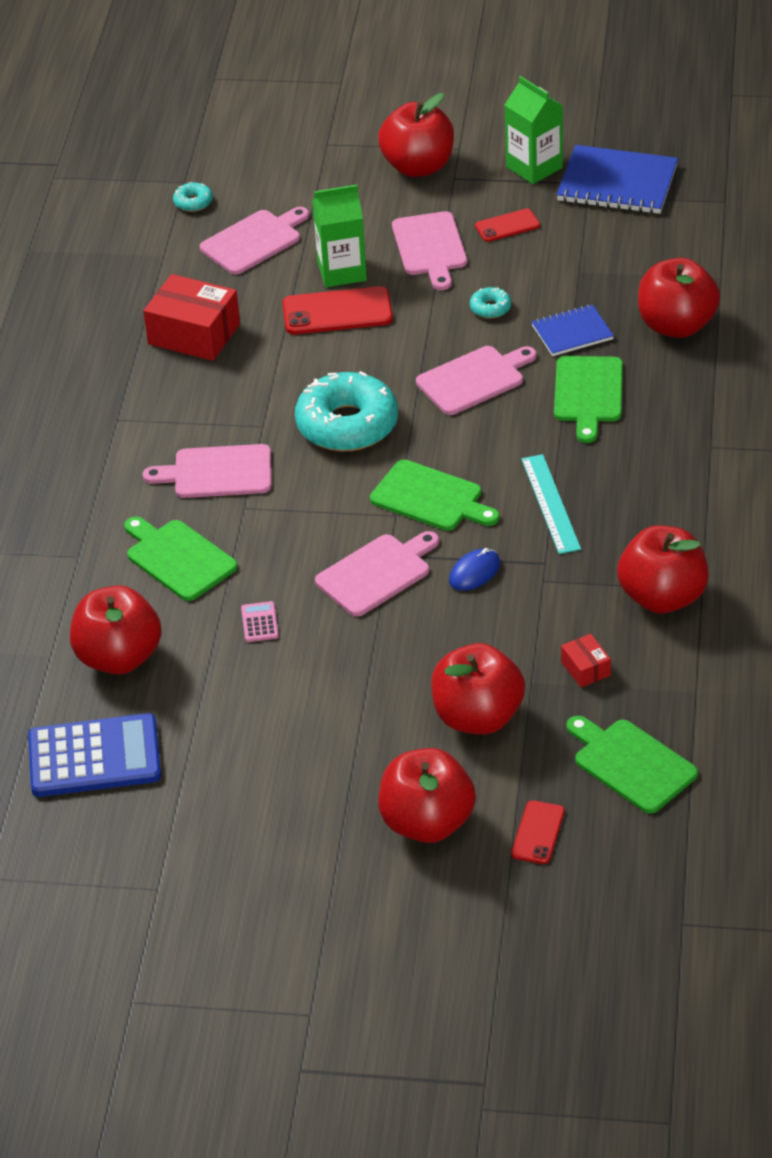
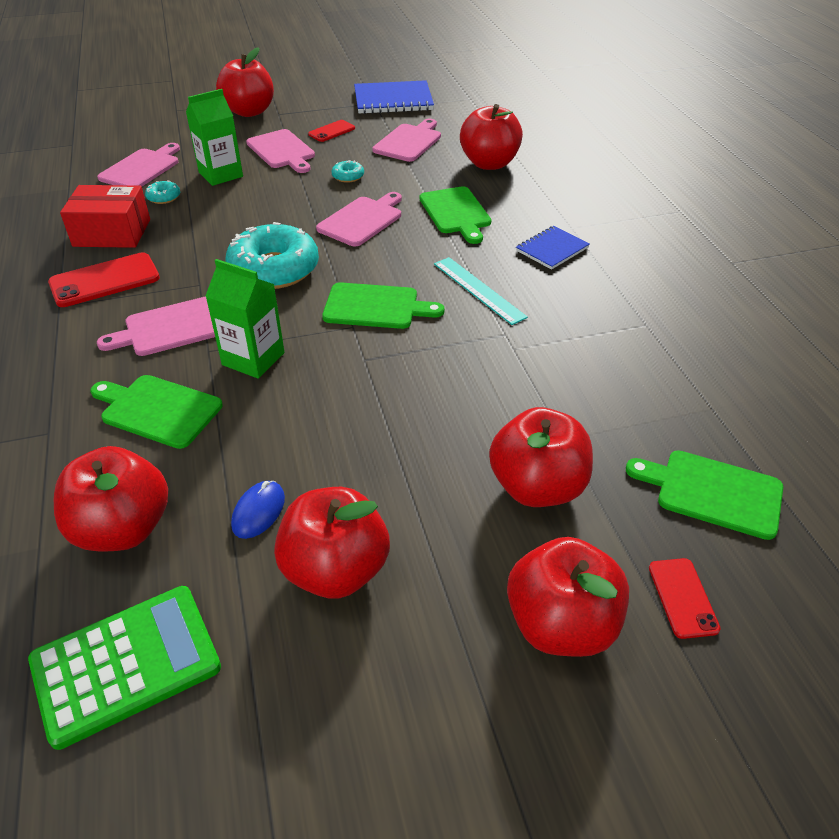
camera: 25 degrees left, 0 degrees up
blue calculator [28,713,161,797] -> green calculator [28,586,221,750]
turquoise donut [173,182,213,212] -> turquoise donut moved to [145,180,180,204]
pink calculator [241,601,279,642] -> none
red phone [282,286,393,334] -> red phone moved to [48,253,160,307]
pink cutting board [315,531,439,616] -> pink cutting board moved to [372,119,441,162]
blue mouse [449,548,500,591] -> blue mouse moved to [231,481,285,539]
green carton [505,76,563,184] -> green carton moved to [206,259,285,379]
blue notebook [532,304,614,356] -> blue notebook moved to [516,226,590,270]
red box [561,634,611,688] -> none
red apple [617,526,709,613] -> red apple moved to [274,487,390,599]

